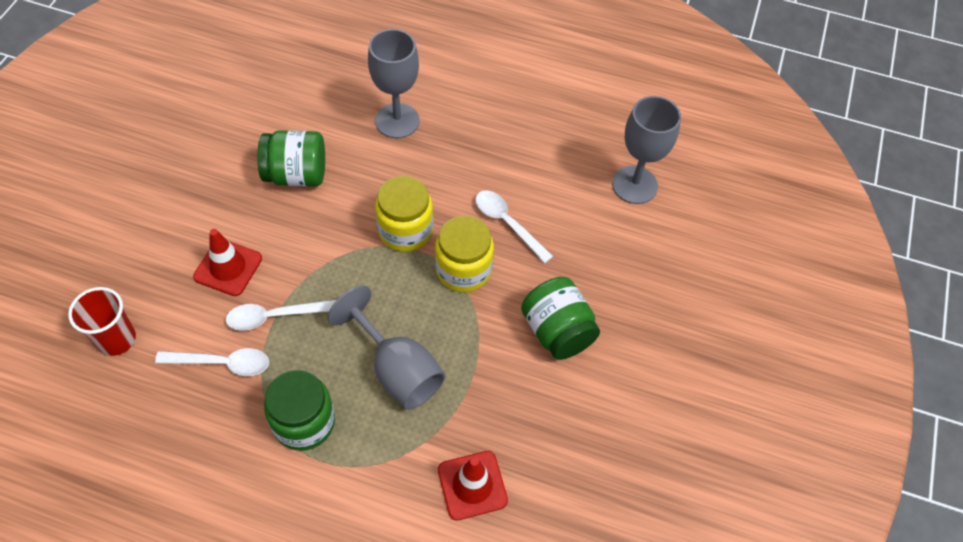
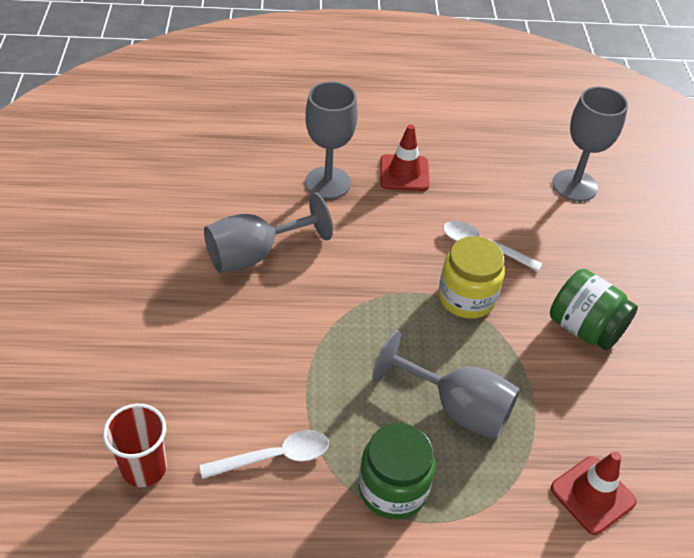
camera: 20 degrees left, 10 degrees down
red traffic cone [193,229,262,296] -> red traffic cone moved to [380,124,430,191]
white spoon [225,300,336,331] -> none
green jar [257,130,325,187] -> grey goblet [204,193,333,273]
yellow jar [375,176,433,252] -> none

